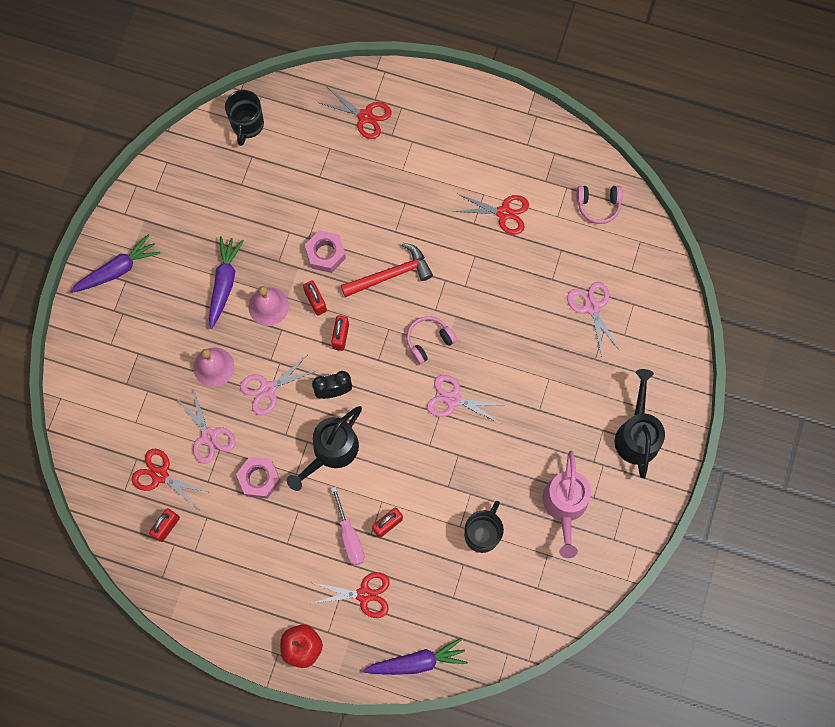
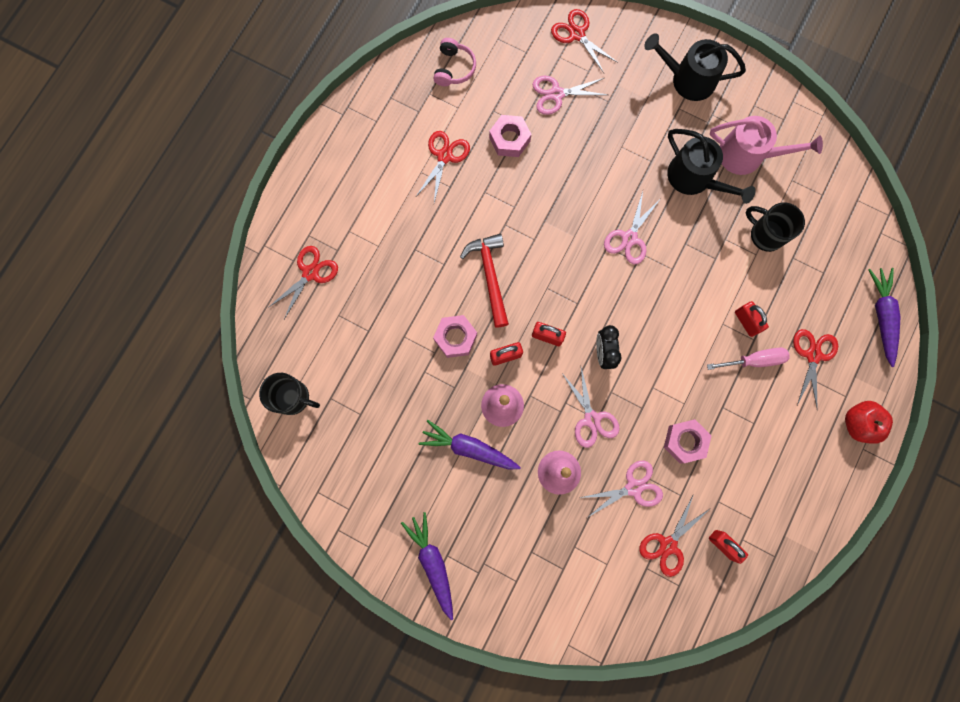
camera: 80 degrees left, 5 degrees up
black watering can [287,406,362,491] -> black watering can moved to [667,129,756,204]
pink headphones [406,316,457,364] -> none
none -> pink nut [489,115,531,157]
none -> red scissors [551,9,618,73]

